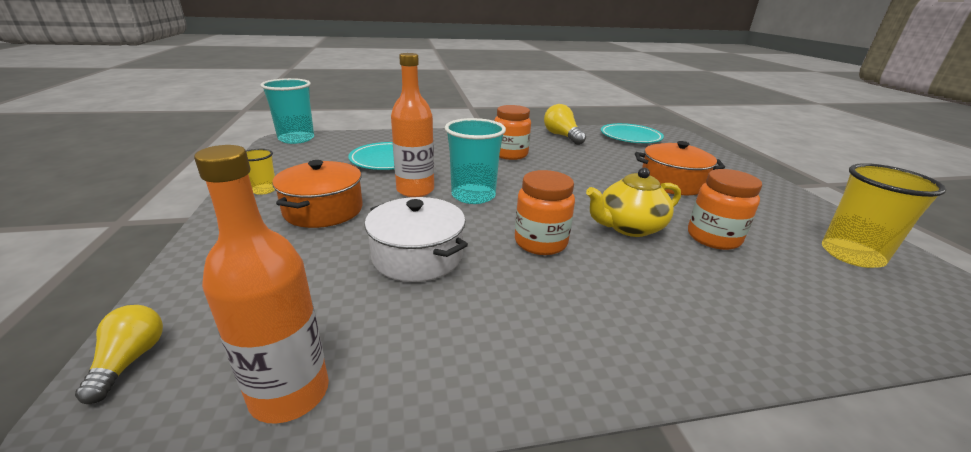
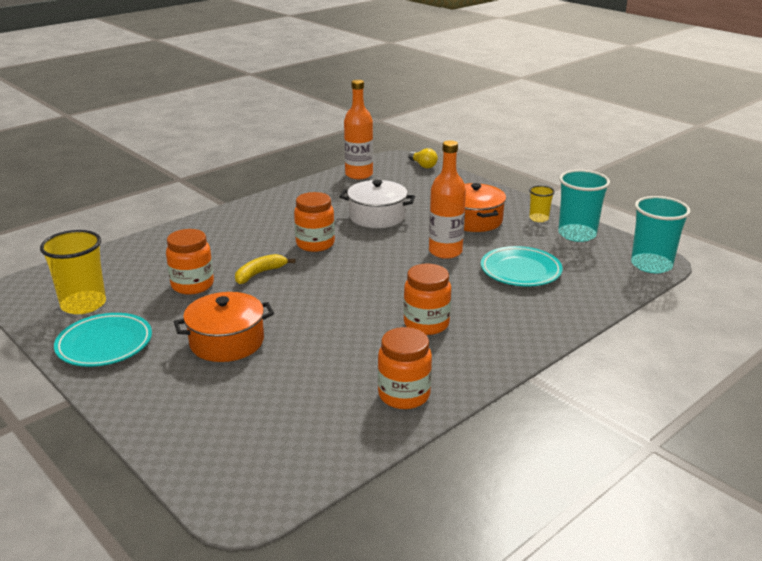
camera: 150 degrees right, 0 degrees up
turquoise cup [445,118,506,204] -> turquoise cup moved to [558,170,610,242]
yellow light bulb [544,104,586,145] -> orange jar [378,327,432,409]
yellow teapot [586,167,681,237] -> yellow banana [235,254,295,284]
turquoise plate [601,123,664,143] -> turquoise plate moved to [54,313,152,367]

